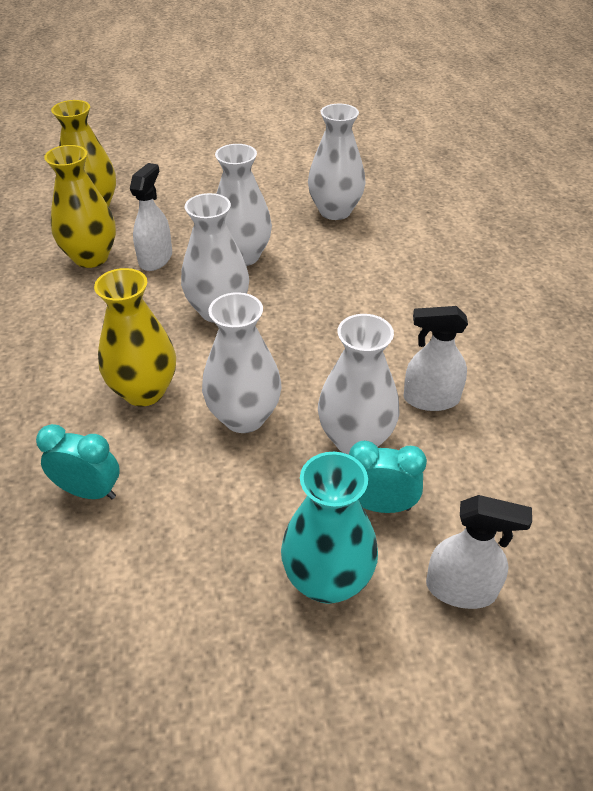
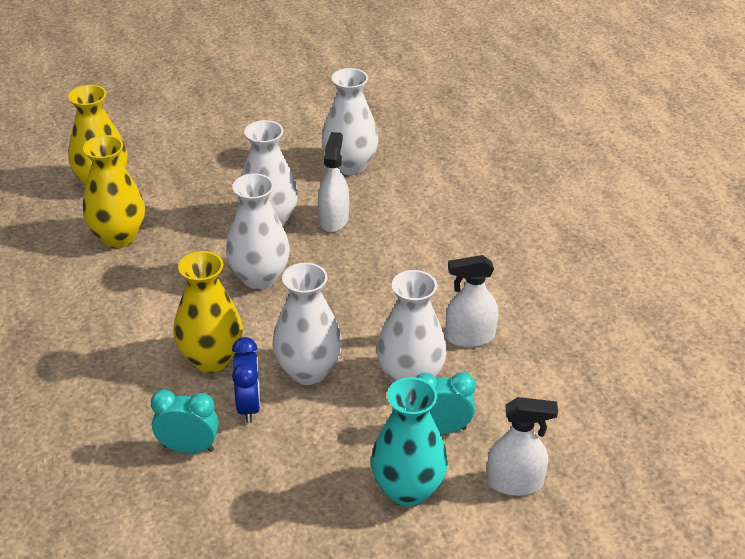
camera: 10 degrees left, 5 degrees down
white spray bottle [130,163,172,271] -> white spray bottle moved to [318,132,349,232]
none -> blue clock [232,337,260,423]

